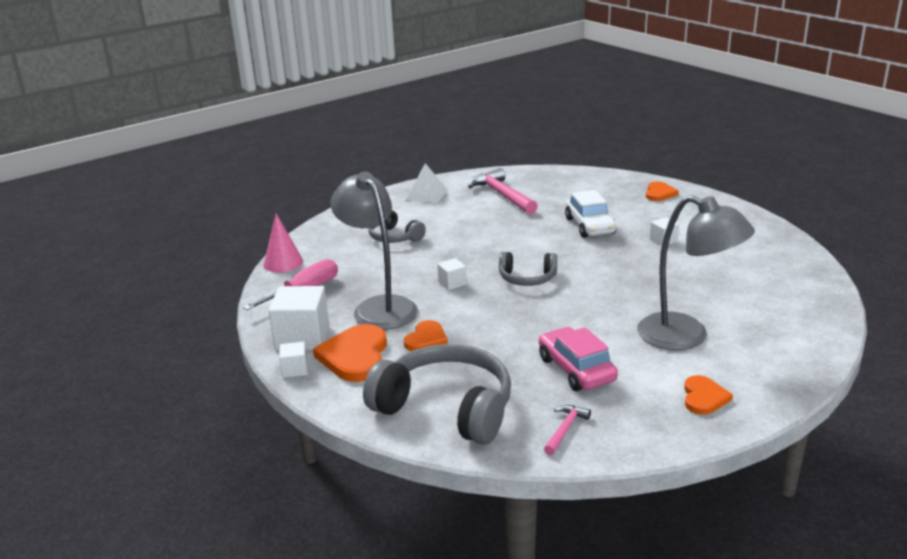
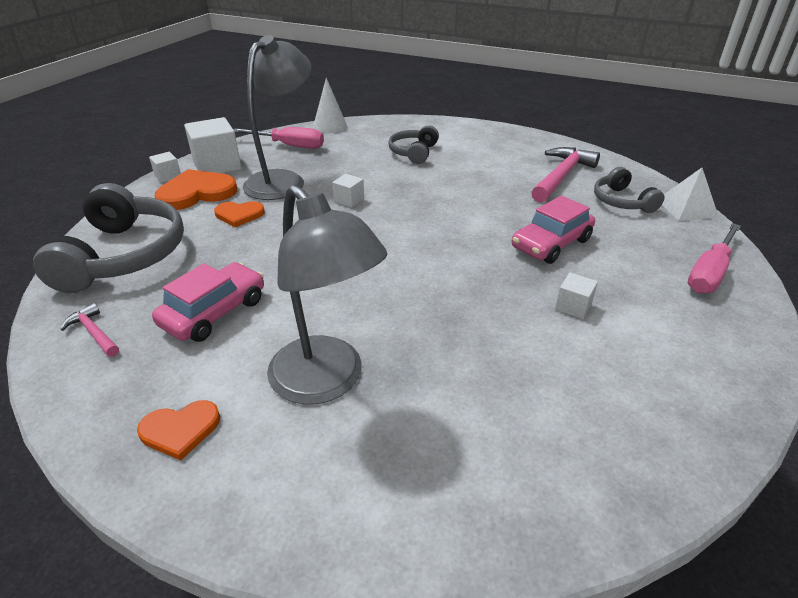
camera: 60 degrees right, 10 degrees up
pink cone [263,213,303,272] -> white cone [313,78,347,133]
white pyramid [406,163,448,203] -> white pyramid moved to [662,168,719,221]
grey headphones [499,252,557,286] -> grey headphones moved to [594,167,664,213]
pink hammer [544,405,591,455] -> pink hammer turned 135 degrees counterclockwise [60,303,119,357]
white car [565,190,617,238] -> pink car [512,196,595,264]
grey lamp [637,195,755,350] -> grey lamp turned 45 degrees counterclockwise [267,185,387,405]
orange heart [646,181,679,201] -> pink screwdriver [688,223,741,294]

